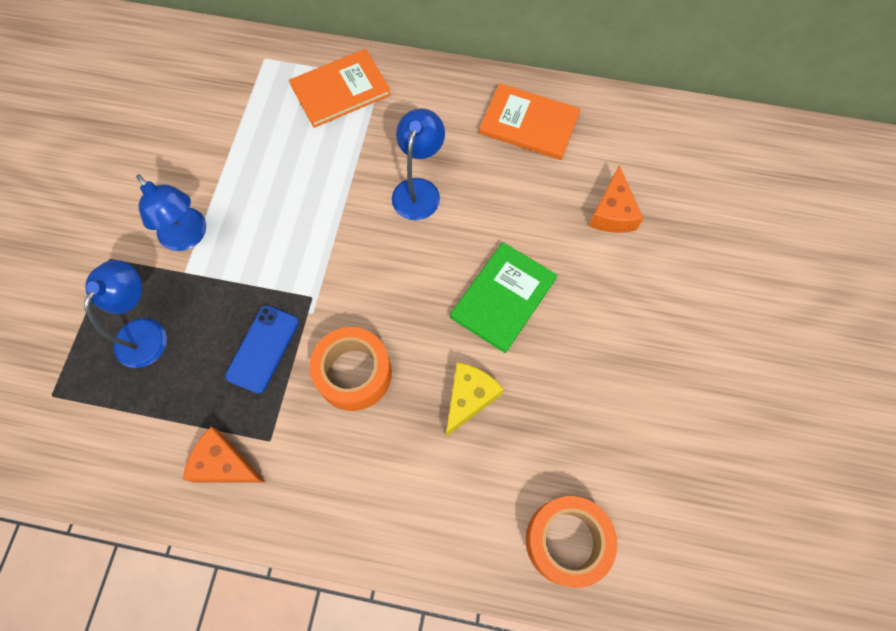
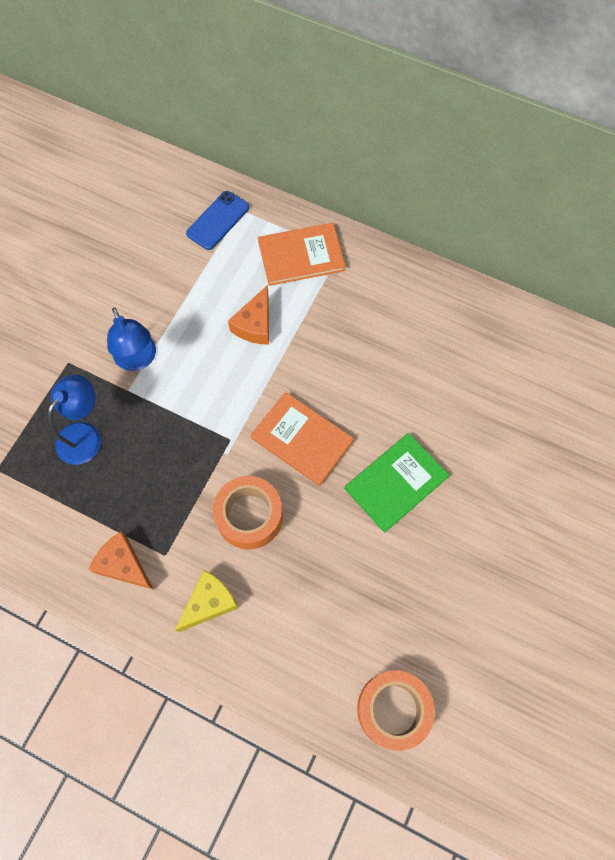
camera: 15 degrees right, 0 degrees up
blue phone [225,305,299,394] -> blue phone moved to [186,191,249,250]
blue lamp [392,108,445,220] -> none
yellow cheese [446,362,504,437] -> yellow cheese moved to [175,570,238,632]
orange book [479,83,581,160] -> orange book moved to [251,392,354,486]
orange cheese [589,165,643,233] -> orange cheese moved to [228,285,269,345]

